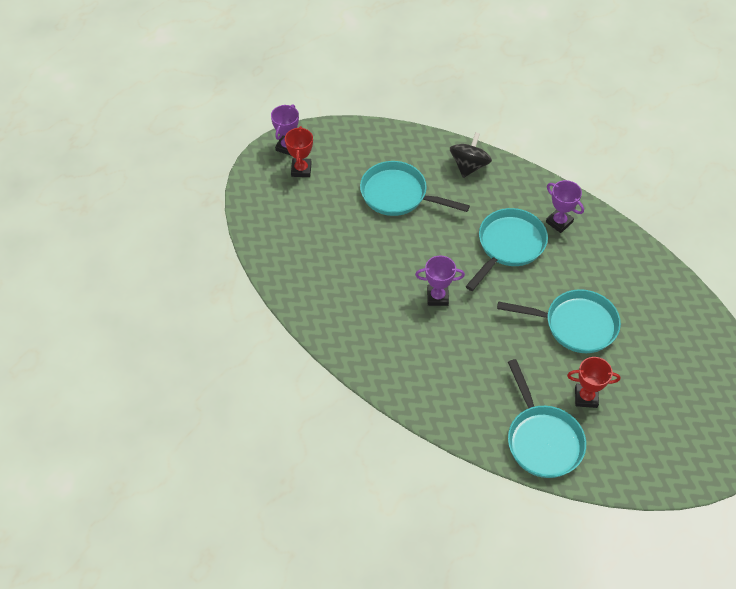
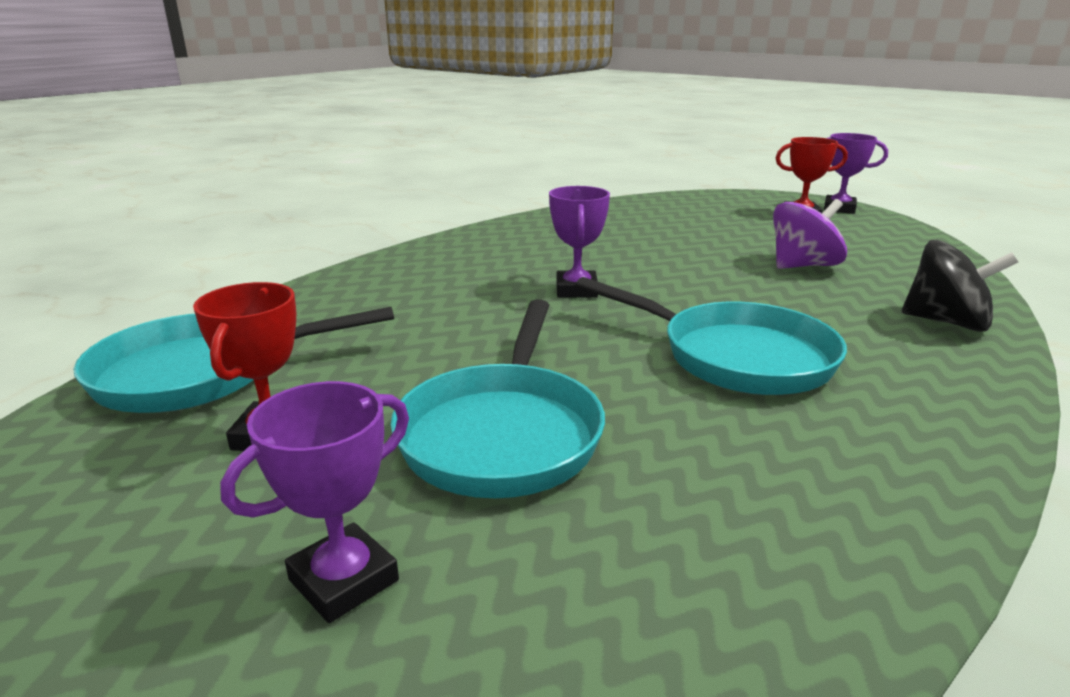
camera: 90 degrees right, 30 degrees down
turquoise pan [360,161,470,216] -> purple spinning top [773,199,847,269]
purple trophy [546,180,584,233] -> purple trophy moved to [220,381,409,623]

